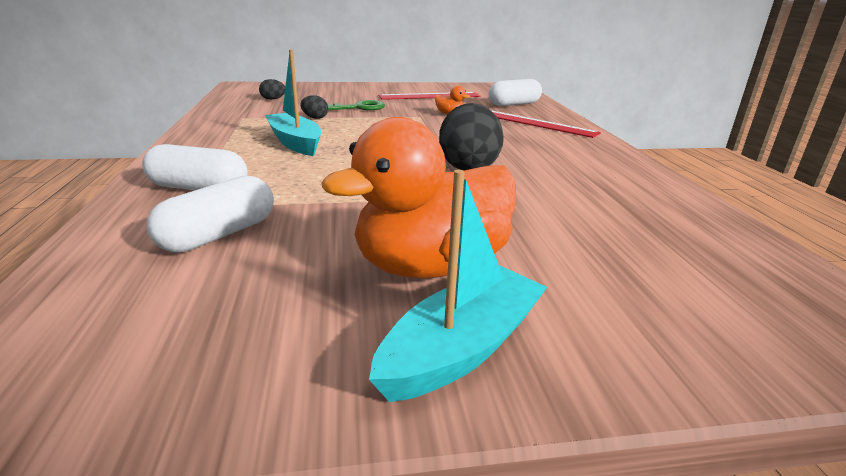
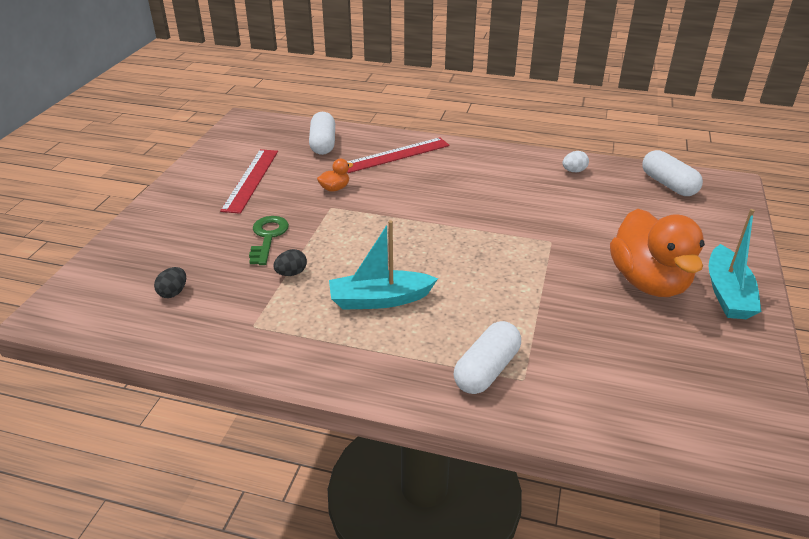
camera: 65 degrees left, 10 degrees up
white capsule [147,176,274,253] -> white capsule moved to [642,150,703,196]
turquoise boat [369,170,547,402] -> turquoise boat turned 150 degrees counterclockwise [709,209,761,319]
black egg [439,103,504,171] -> none
none -> white egg [563,151,589,172]

